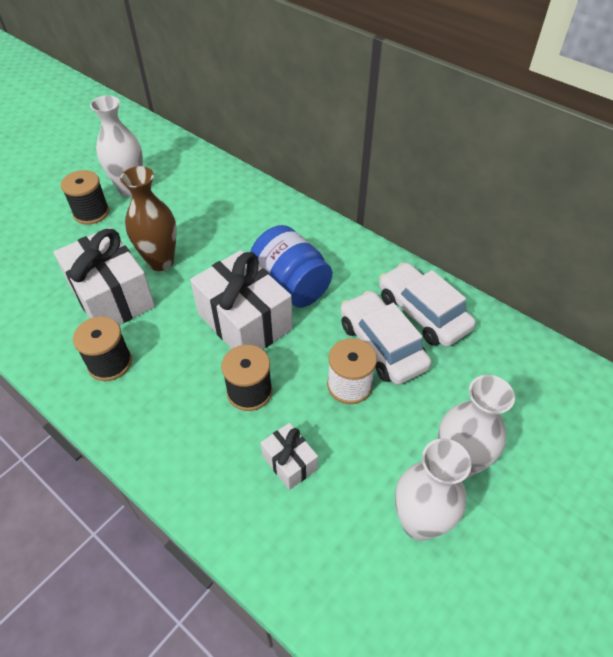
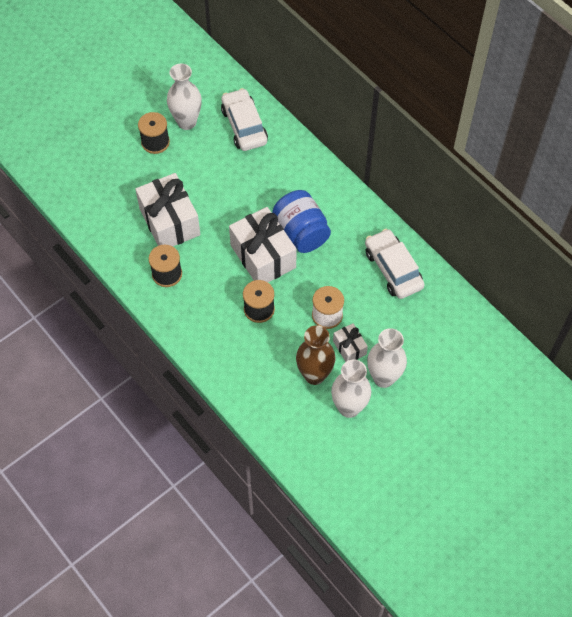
camera: 10 degrees right, 10 degrees up
brown vase [120,166,177,271] -> brown vase moved to [296,325,335,385]
white gift [260,423,318,490] -> white gift moved to [333,323,368,362]
white car [340,291,431,385] -> white car moved to [221,88,268,151]

